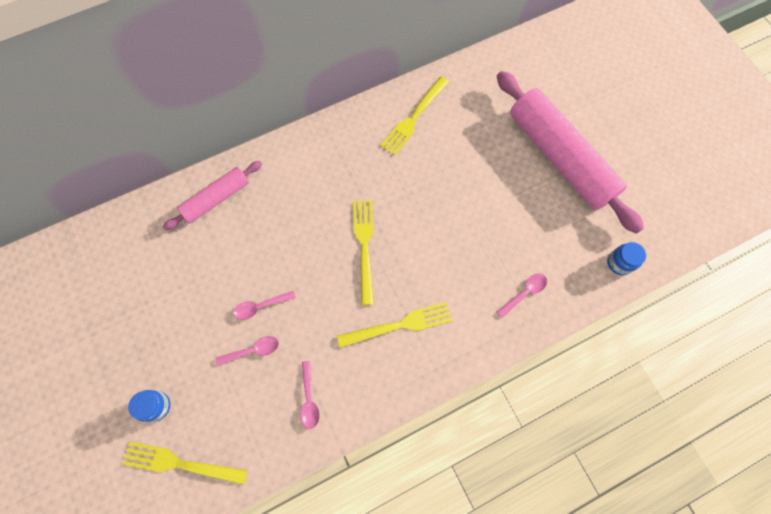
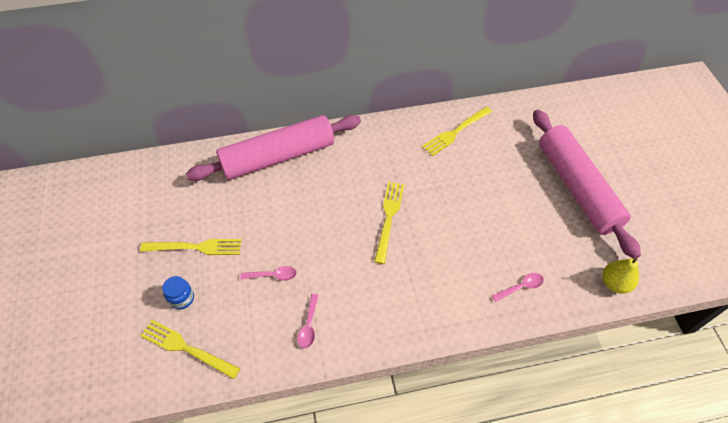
camera: 15 degrees right, 15 degrees down
pink rolling pin [163,161,262,230] -> pink rolling pin [186,115,361,181], size x1.89
pink spoon [233,291,296,320] -> none
yellow fork [337,302,452,348] -> yellow fork moved to [140,239,241,255]
blue jar [607,242,646,275] -> yellow pear [603,257,639,294]

